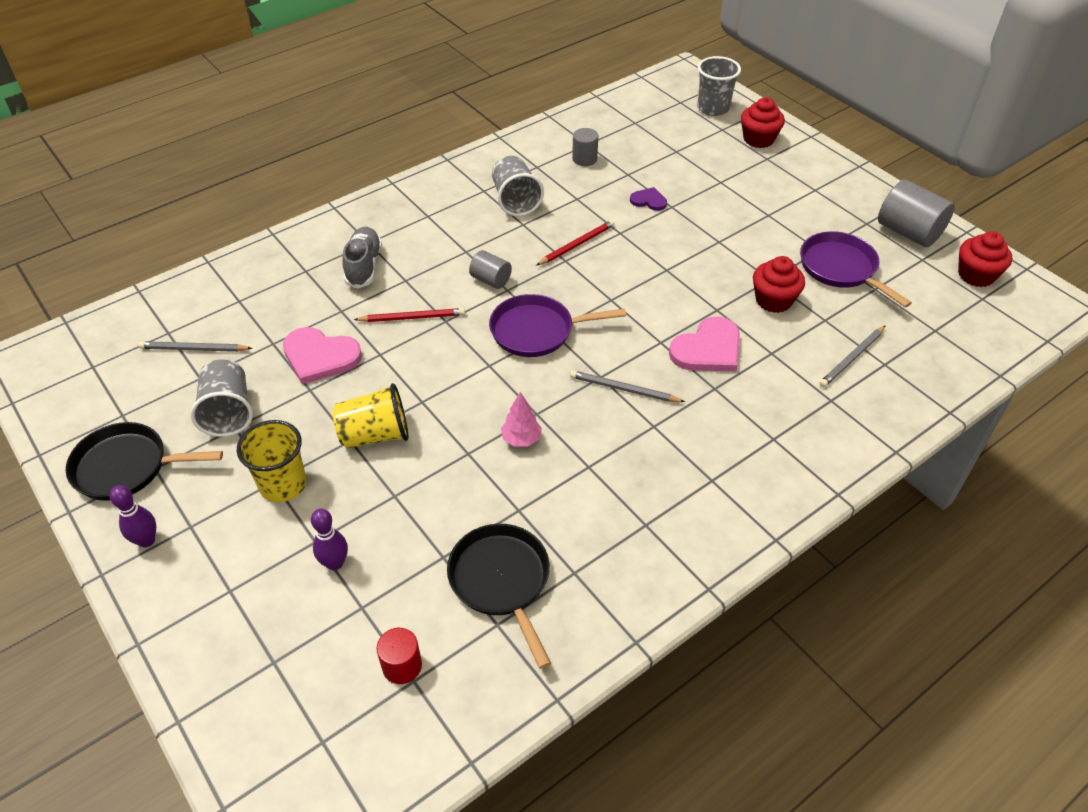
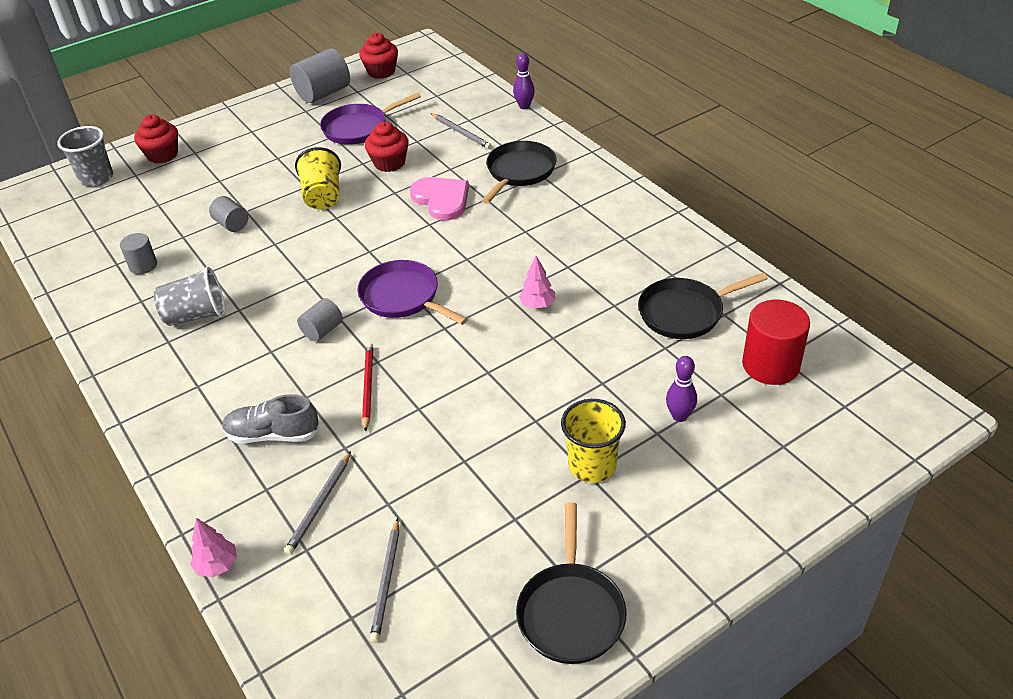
camera: 85 degrees left, 5 degrees down
purple bowling pin [110,485,156,547] -> purple bowling pin moved to [513,53,535,109]
grey cup [190,360,253,437] -> none
pink heart [283,327,362,384] -> none
yellow cup [332,383,408,448] -> yellow cup moved to [295,147,341,210]
red cylinder [377,628,422,684] -> red cylinder [742,300,810,385], size x1.77
purple pan [489,294,626,357] -> purple pan turned 135 degrees clockwise [357,260,468,325]
red pencil [536,220,615,266] -> none
grey pencil [570,370,685,402] -> grey pencil moved to [284,451,351,555]
purple heart [630,187,667,211] -> grey cylinder [209,196,248,232]
none -> pink tree [190,518,237,577]
none -> black pan [482,141,557,204]

